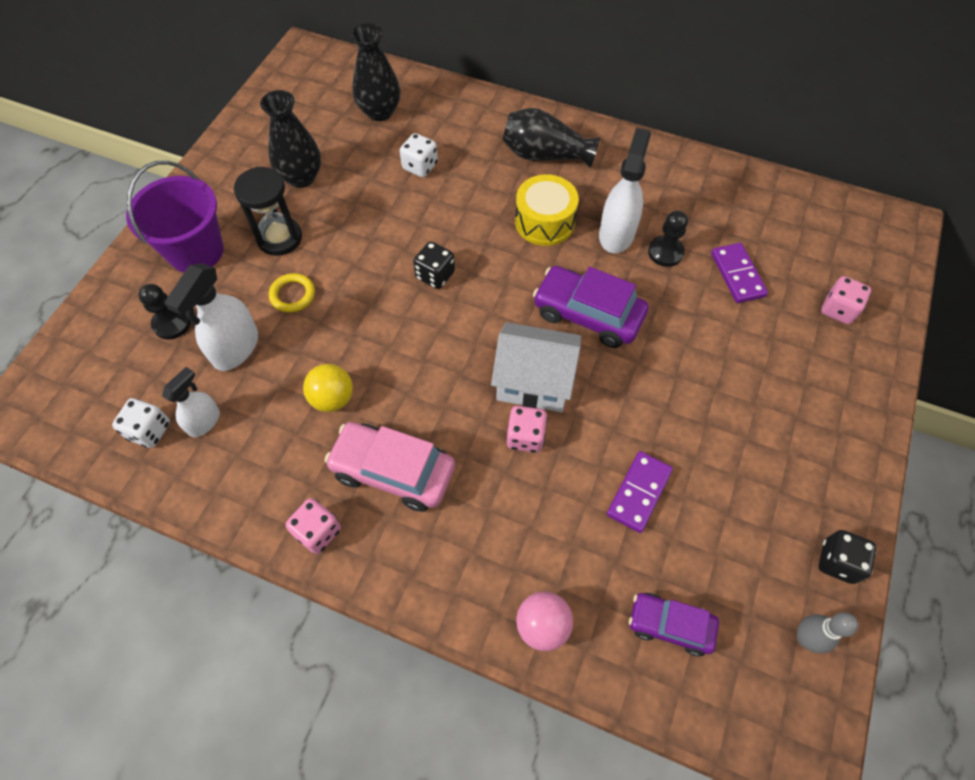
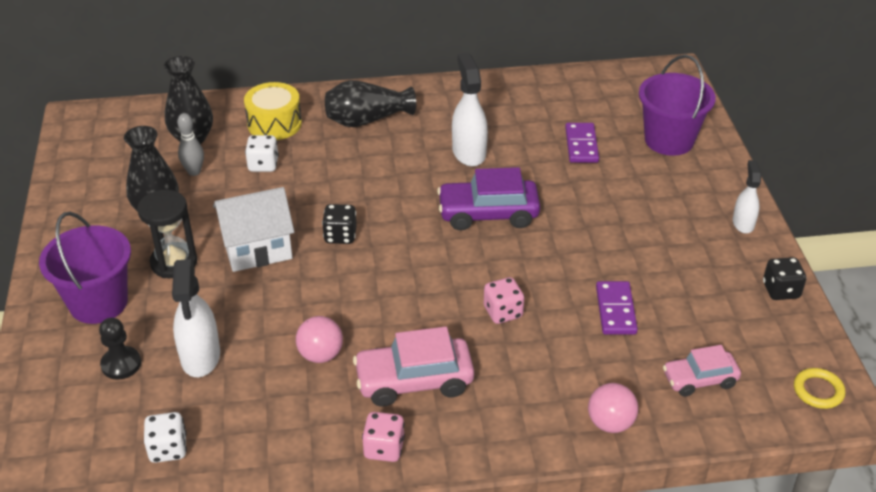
camera: 30 degrees left, 20 degrees down
white spray bottle [162,367,220,437] -> white spray bottle moved to [733,160,761,234]
yellow ring [269,273,315,313] -> yellow ring moved to [794,368,845,409]
yellow ball [303,364,353,412] -> pink ball [296,316,343,363]
white house [491,322,581,412] -> white house moved to [213,187,294,272]
yellow drum [515,174,579,246] -> yellow drum moved to [244,82,302,140]
purple car [629,593,719,656] -> pink car [663,345,741,397]
black pawn [648,210,688,267] -> none
purple domino [711,243,768,303] -> purple domino turned 45 degrees clockwise [565,123,599,163]
grey bowling pin [797,612,859,653] -> grey bowling pin moved to [177,113,204,176]
pink dice [821,276,871,324] -> purple bucket [639,55,716,156]

